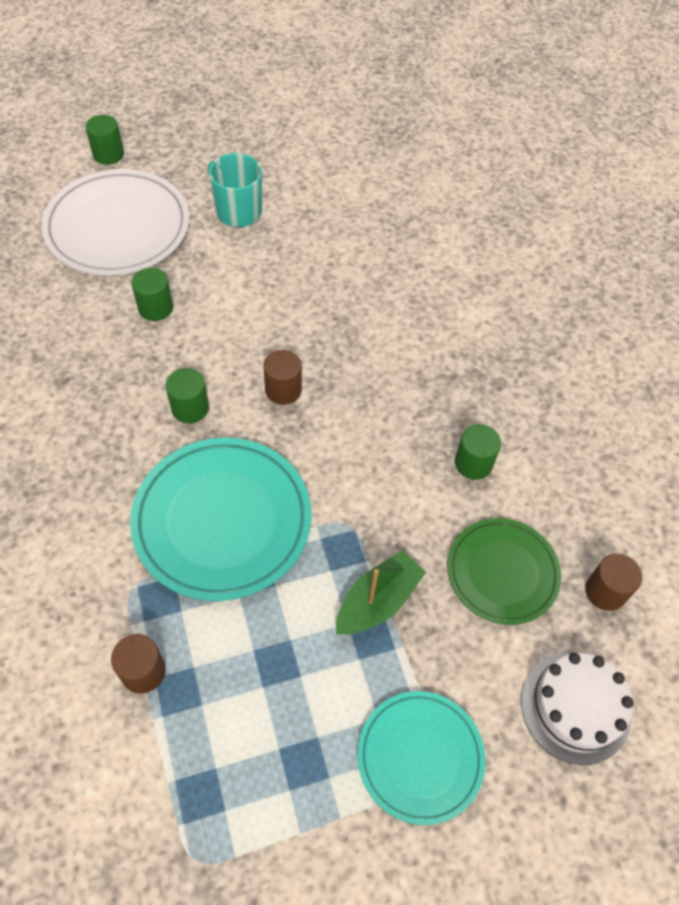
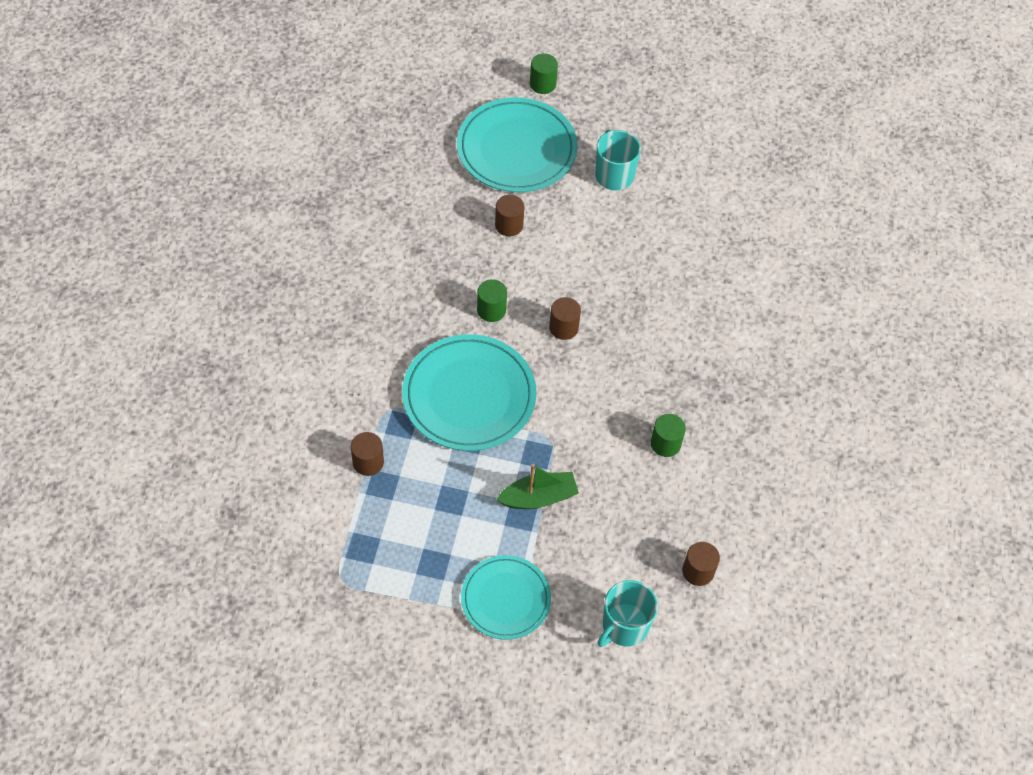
camera: 30 degrees right, 0 degrees up
white plate [41,169,189,276] -> turquoise plate [457,97,578,192]
green cylinder [131,268,173,321] -> brown cylinder [495,195,524,236]
green plate [447,518,561,625] -> none
white cake [521,653,634,765] -> turquoise mug [598,580,658,647]

